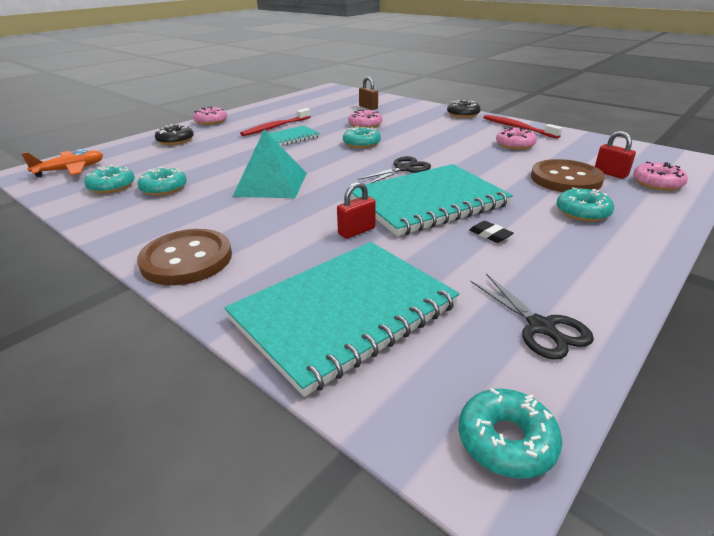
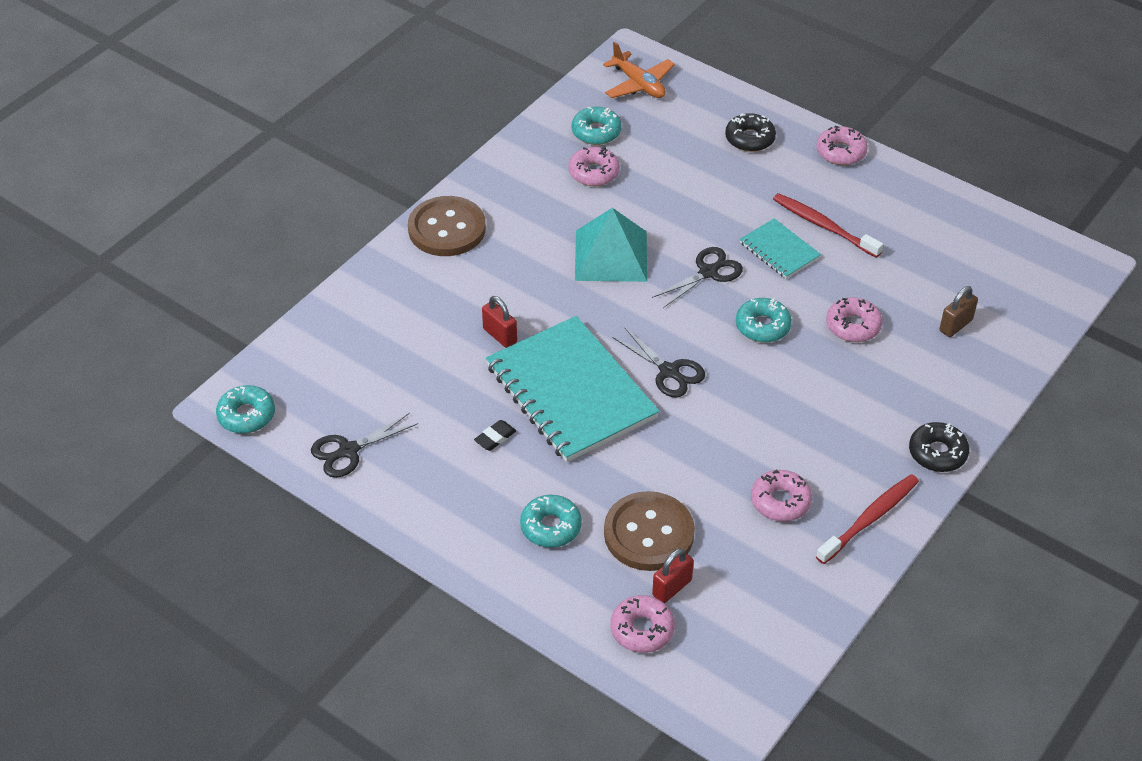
camera: 85 degrees right, 15 degrees up
turquoise donut [137,167,187,196] -> pink donut [568,147,620,186]
turquoise notebook [224,242,459,397] -> none
none -> black scissors [652,247,743,308]

